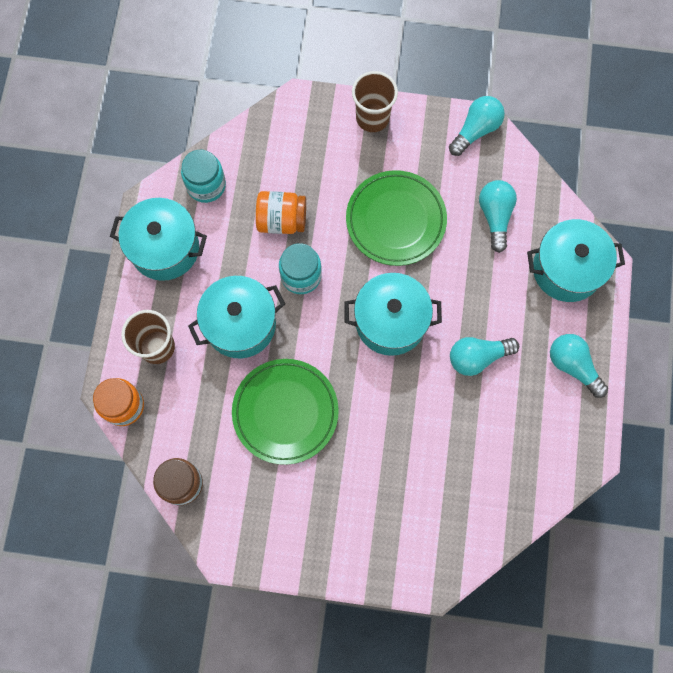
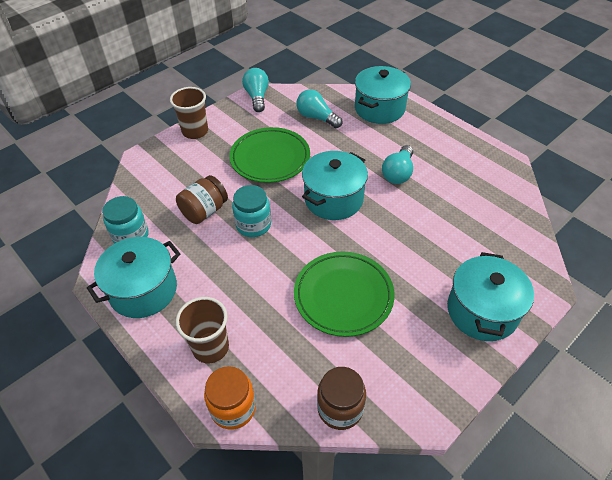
camera: 50 degrees left, 25 degrees down
turquoise pot [188,276,285,358] -> turquoise pot moved to [447,252,534,341]
orange jar [256,191,306,234] -> brown jar [176,175,228,224]
turquoise light bulb [550,334,608,398] -> none

